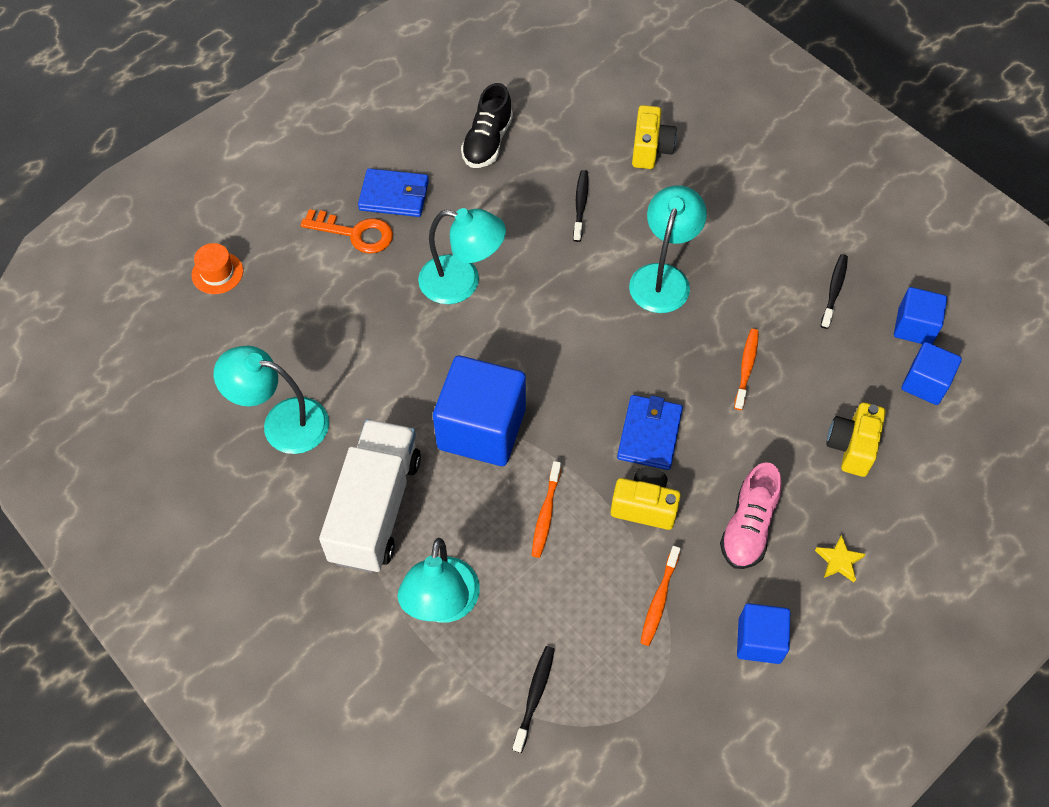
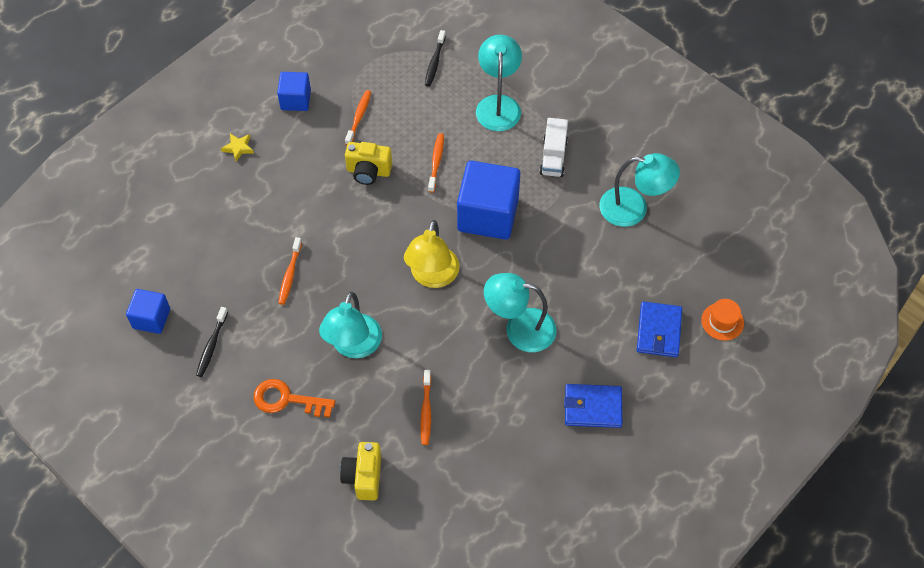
camera: 175 degrees right, 0 degrees up
orange key [301,209,393,254] -> orange key moved to [253,379,335,418]
white truck [319,419,421,573] -> white truck [539,118,568,177], size x0.56
black shoe [461,83,513,168] -> none
black toothbrush [573,170,589,242] -> orange toothbrush [420,370,431,445]
blue wallet [617,395,683,470] -> blue wallet moved to [637,301,682,357]
pink shoe [720,462,782,569] -> none
yellow camera [826,402,886,477] -> none
blue cube [901,342,962,405] -> none
none -> yellow lamp [404,220,460,288]

